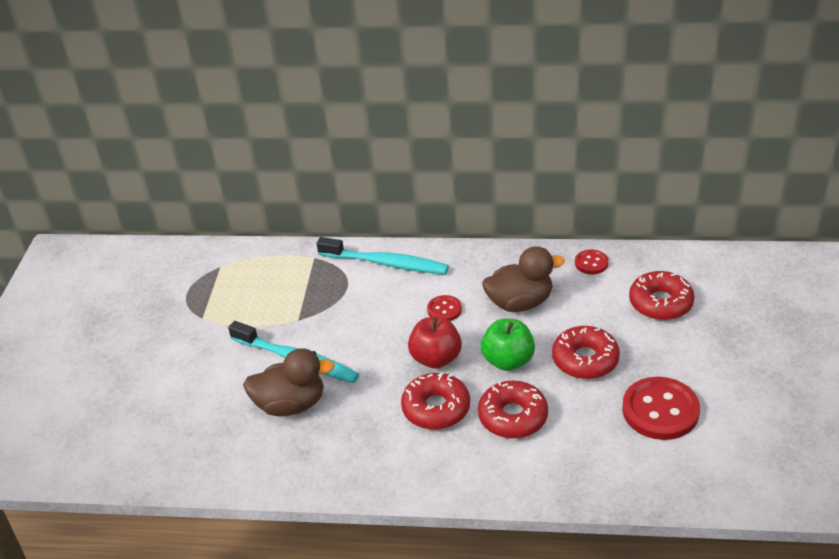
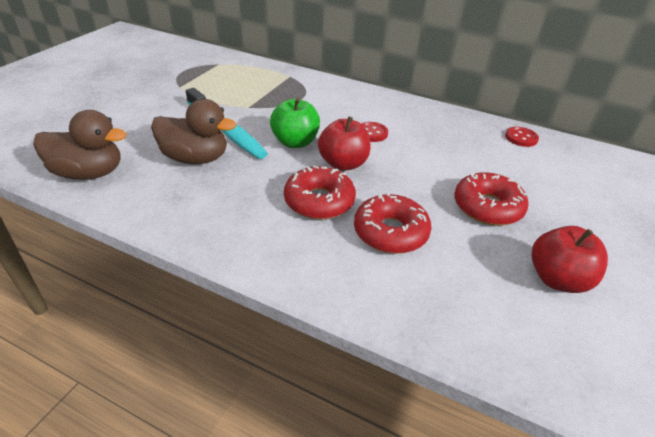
camera: 15 degrees right, 0 degrees up
turquoise toothbrush [317,237,449,274] -> none
green apple [481,319,535,371] -> green apple moved to [270,98,320,148]
brown duck [482,246,565,312] -> brown duck moved to [33,110,127,180]
red button [622,377,700,440] -> red apple [531,226,608,293]
red donut [629,271,695,320] -> none

